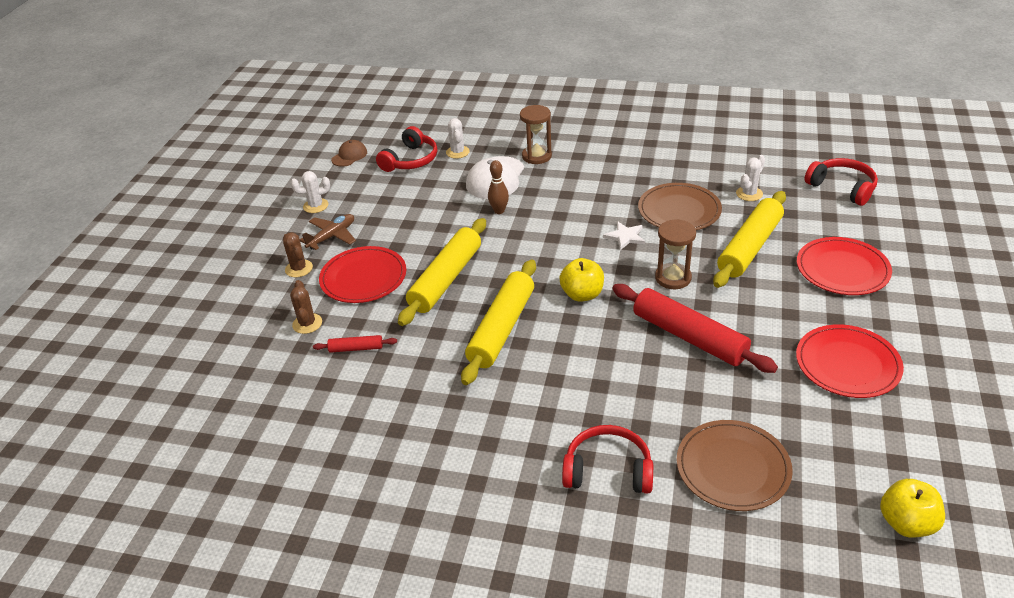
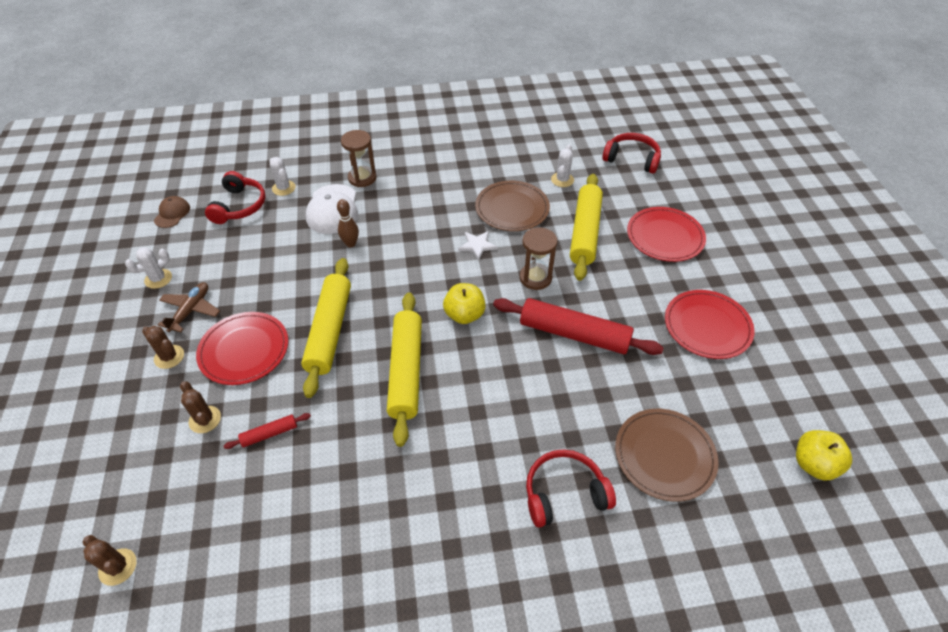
camera: 25 degrees left, 10 degrees up
none -> brown cactus [83,535,137,586]

